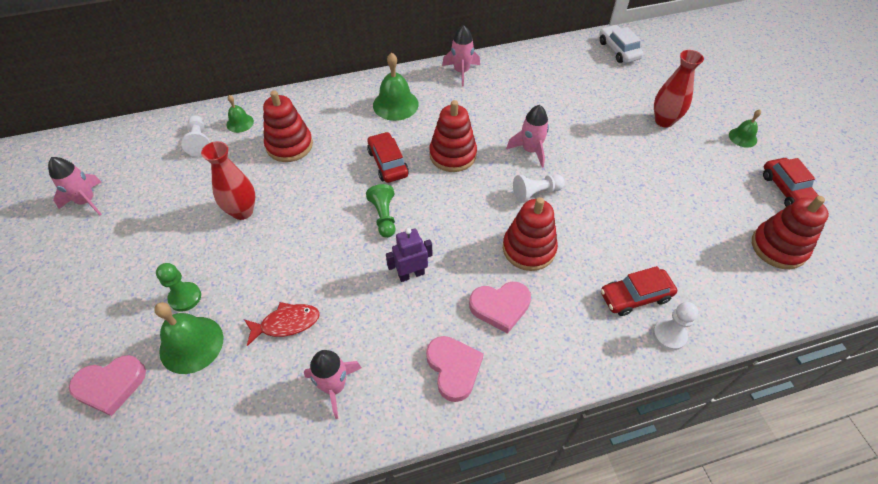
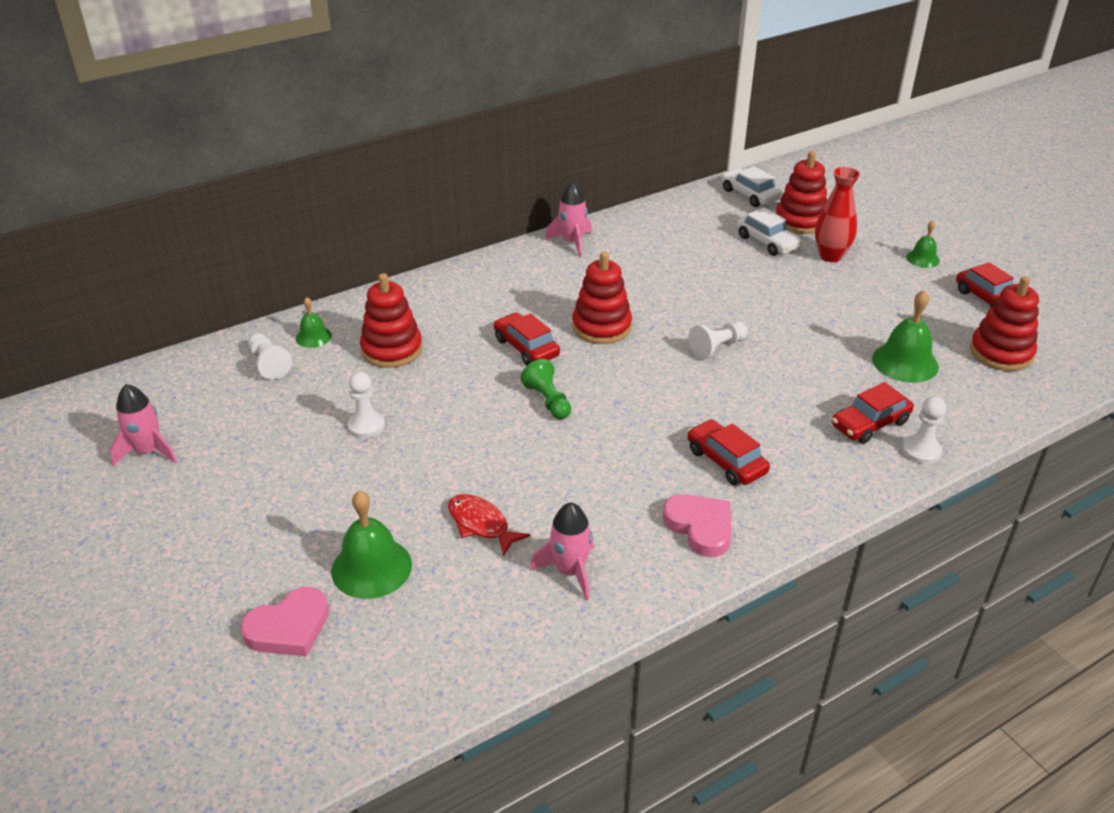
camera: 15 degrees left, 15 degrees down
green pawn [156,263,201,311] -> none
red vase [201,141,255,220] -> white pawn [347,372,385,438]
red fish [244,302,320,346] -> red fish turned 105 degrees counterclockwise [448,494,530,556]
green bell [373,52,419,121] -> green bell moved to [872,290,939,383]
purple robot [386,228,432,282] -> none
pink heart [469,282,531,334] -> red car [687,419,770,485]
red stacking toy [503,197,558,271] -> red stacking toy moved to [776,151,827,234]
pink rocket [506,105,549,168] -> none
none -> white car [737,207,802,256]

